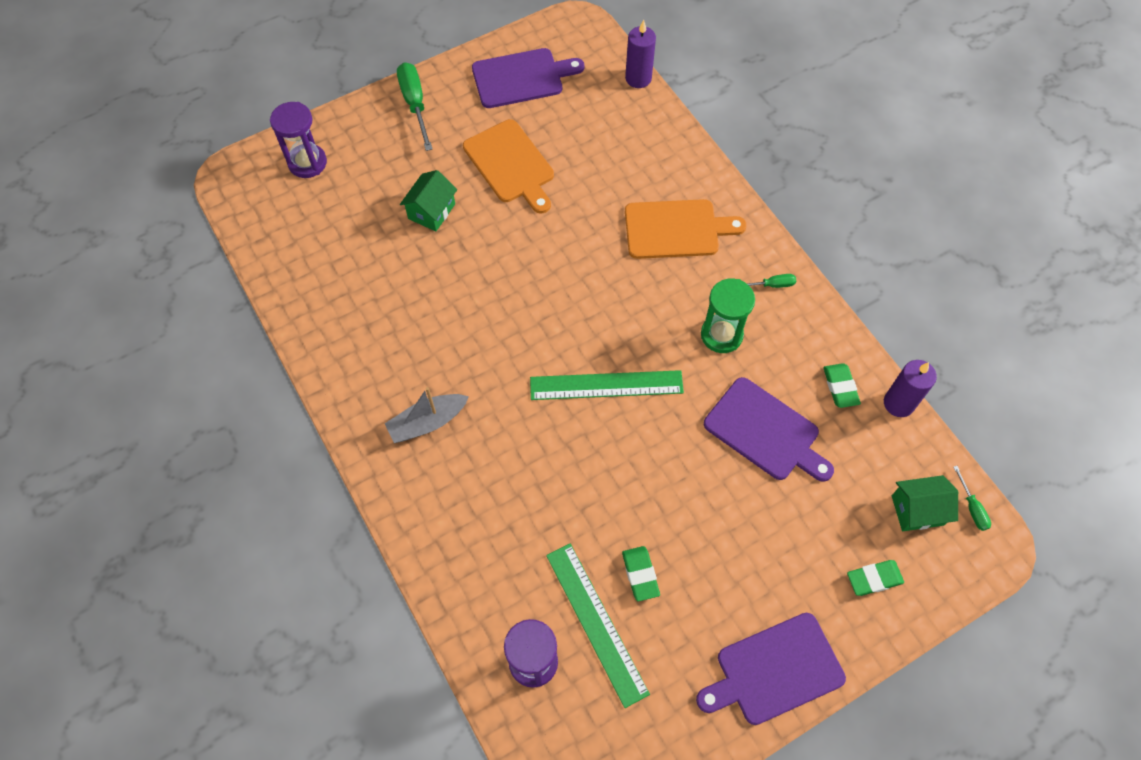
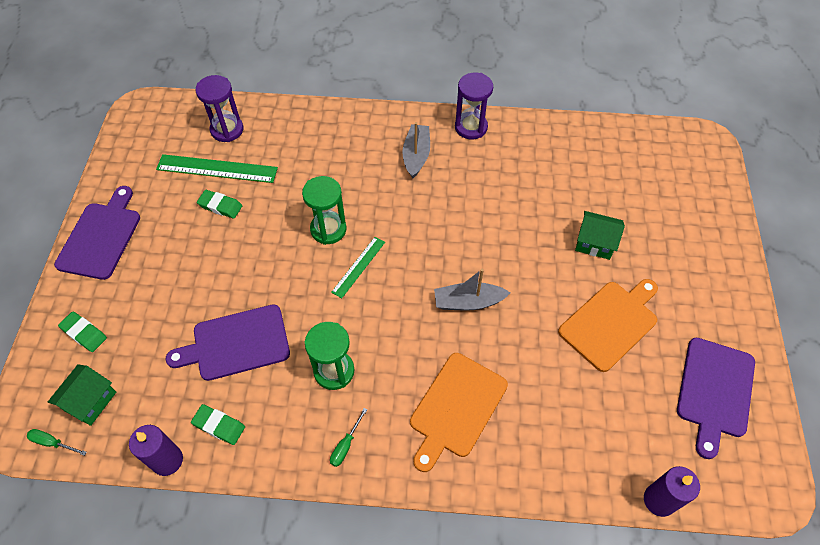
camera: 125 degrees right, 5 degrees down
purple hourglass [270,102,327,178] -> purple hourglass moved to [455,73,493,139]
green screwdriver [397,62,432,151] -> none
green house [400,170,457,231] -> green house turned 45 degrees counterclockwise [575,211,625,260]
orange cutting board [463,119,554,213] -> orange cutting board turned 135 degrees clockwise [558,279,658,372]
green ruler [530,370,684,400] -> green ruler [331,237,385,298], size x0.59
green eraser [847,560,904,596] -> green eraser turned 75 degrees counterclockwise [58,312,107,352]
none -> green hourglass [302,176,347,245]
none -> grey boat [434,269,510,311]

